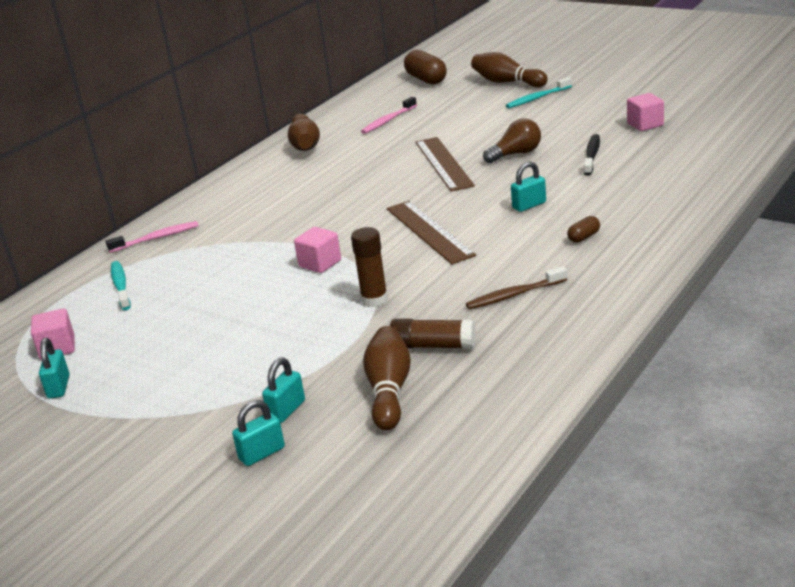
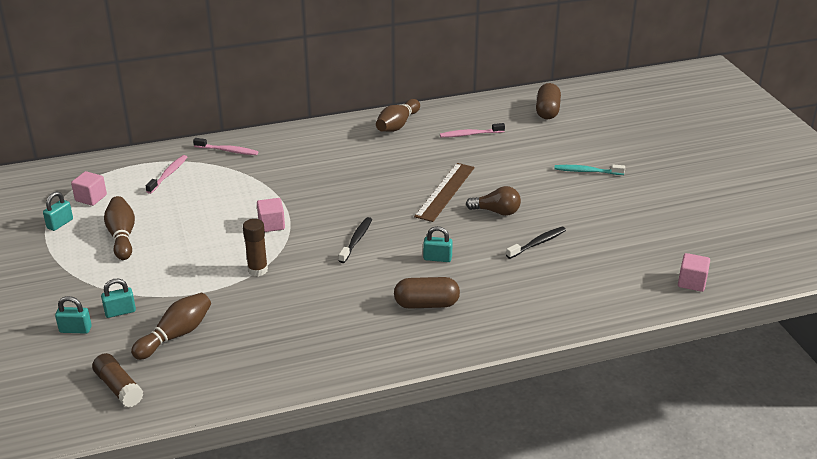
camera: 35 degrees right, 5 degrees up
turquoise toothbrush [111,261,131,310] -> pink toothbrush [146,155,187,194]
brown ruler [387,201,476,264] -> black toothbrush [339,217,372,263]
brown glue stick [390,319,476,349] -> brown glue stick moved to [92,353,144,407]
brown toothbrush [466,266,567,309] -> none
brown bowling pin [471,52,548,87] -> brown bowling pin moved to [104,196,135,260]
brown capsule [567,216,600,243] -> brown capsule [394,277,460,309], size x2.01
pink cube [627,93,664,131] -> pink cube moved to [678,253,710,292]

